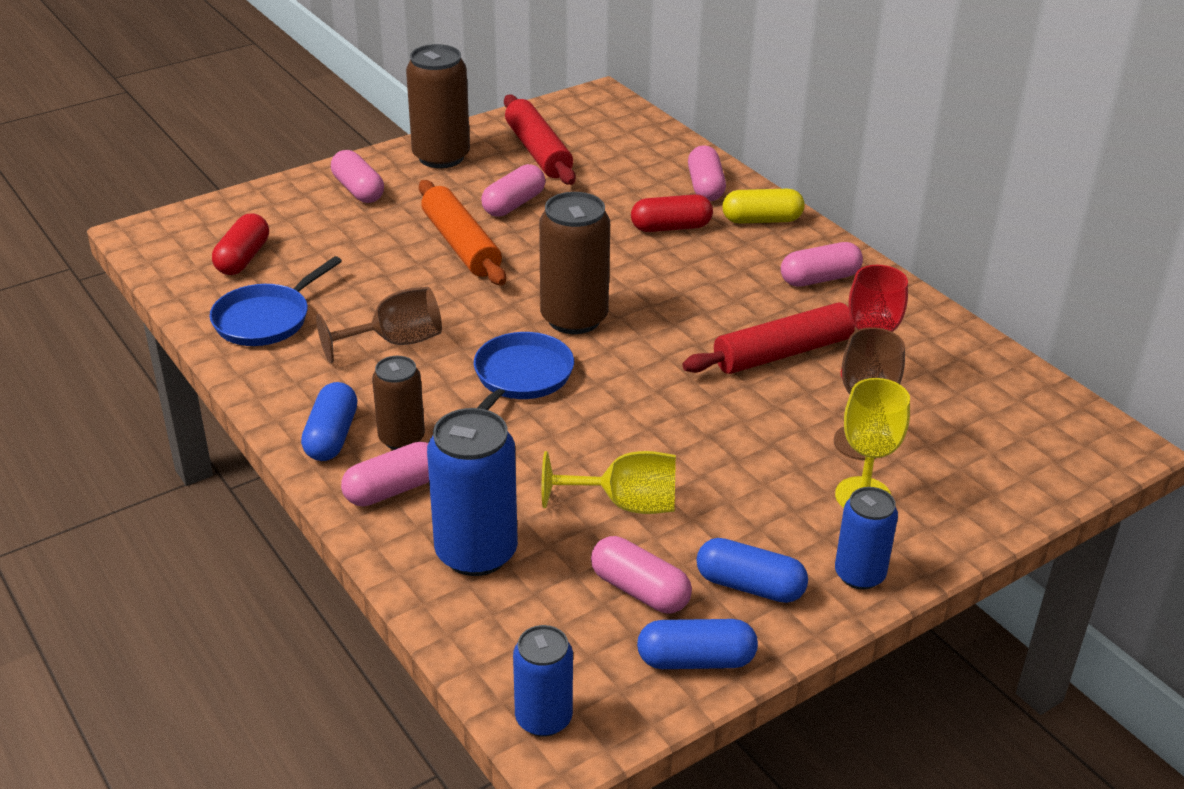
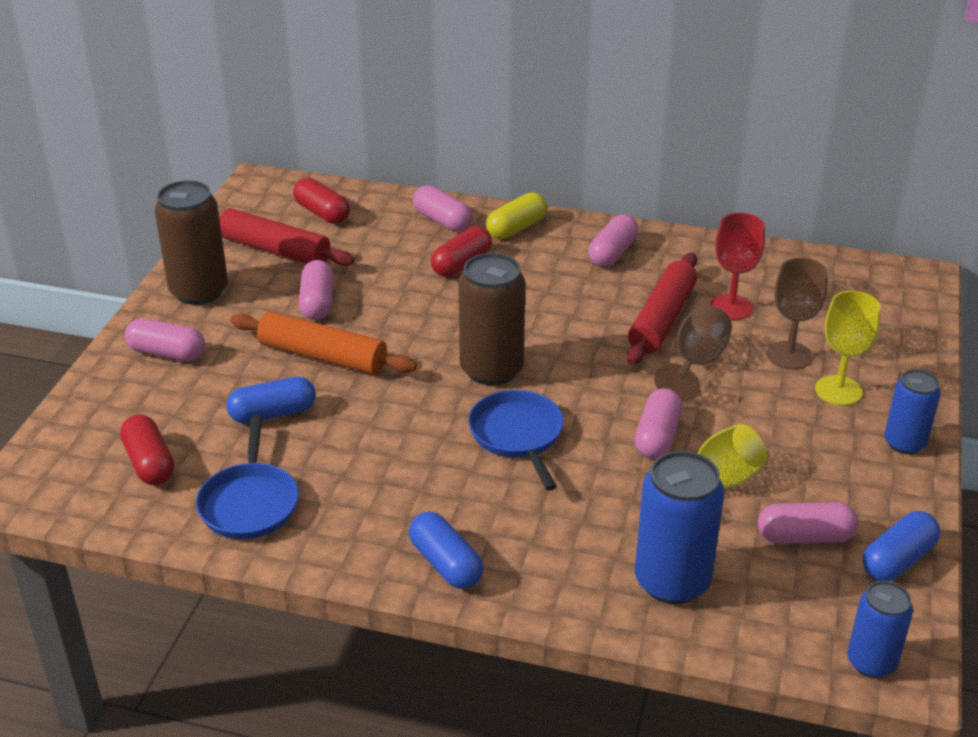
camera: 40 degrees left, 0 degrees up
brown goblet [316,287,442,363] -> brown goblet moved to [654,305,732,402]
pink capsule [341,442,429,507] -> pink capsule moved to [635,388,682,459]
brown can [372,356,425,450] -> none
blue capsule [696,538,808,603] -> blue capsule moved to [226,377,316,424]
none -> red capsule [293,178,350,224]

